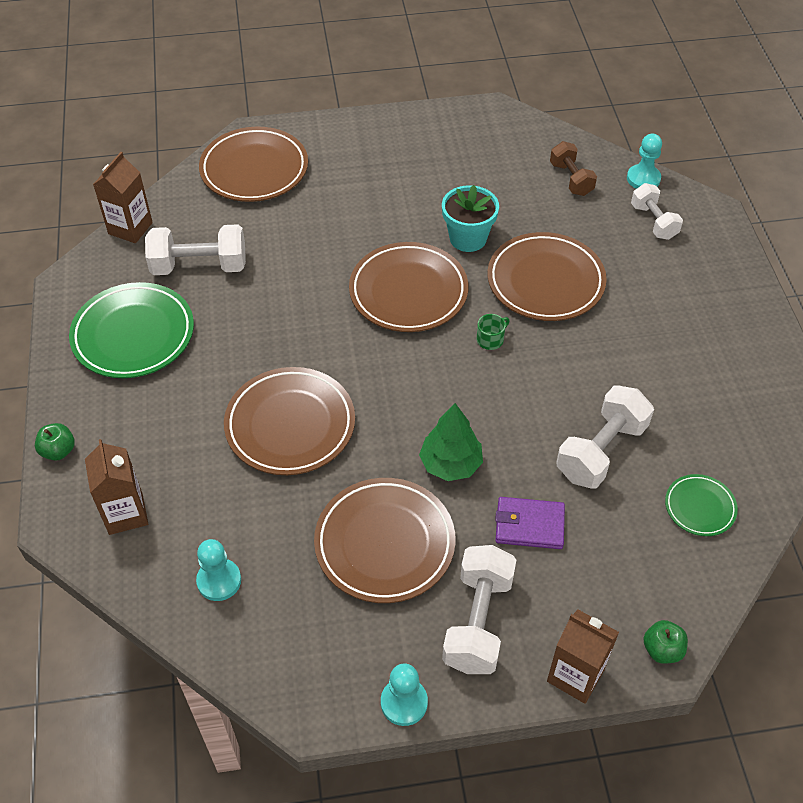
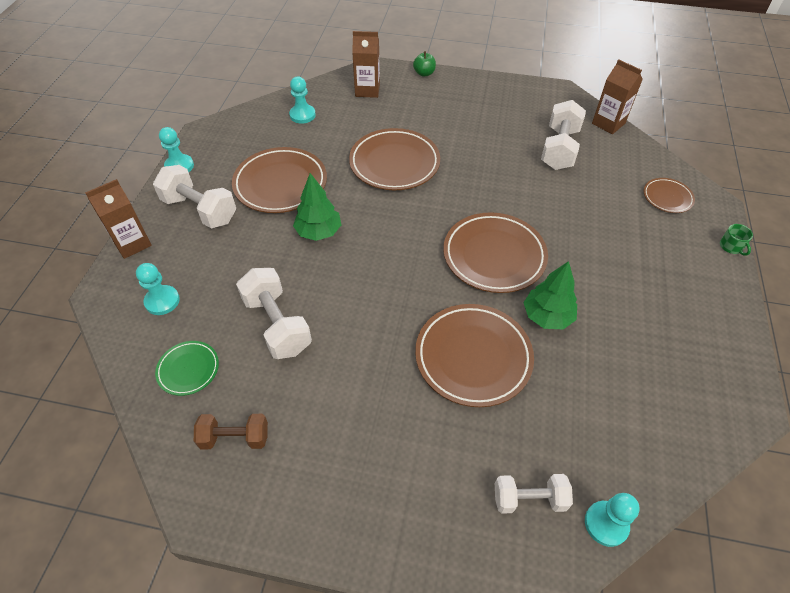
camera: 110 degrees right, 0 degrees up
green plate [69,282,194,378] -> none
brown plate [199,127,308,202] -> brown plate [644,178,695,213], size x0.52
turquoise flower pot [442,185,499,252] -> green tree [523,261,577,330]
green mug [477,314,510,350] -> green mug moved to [720,224,753,256]
purple wallet [495,497,565,549] -> none
brown dumbbell [550,141,597,196] -> brown dumbbell moved to [194,414,268,449]
green apple [643,620,688,664] -> none
none -> turquoise pawn [136,263,180,315]

